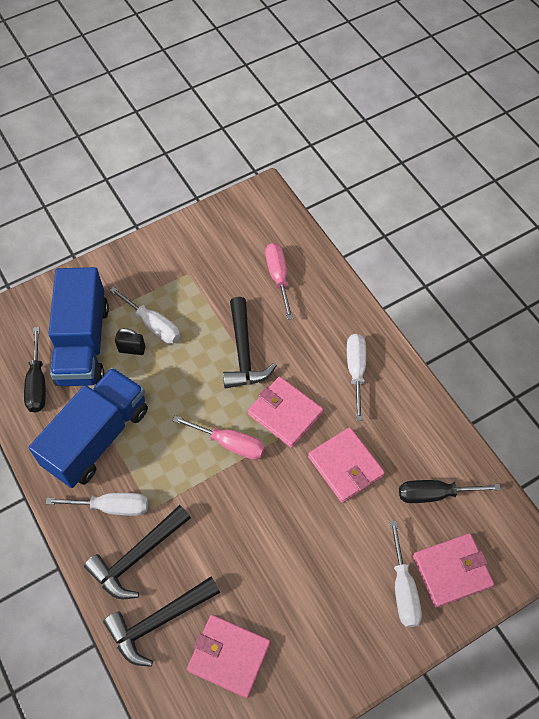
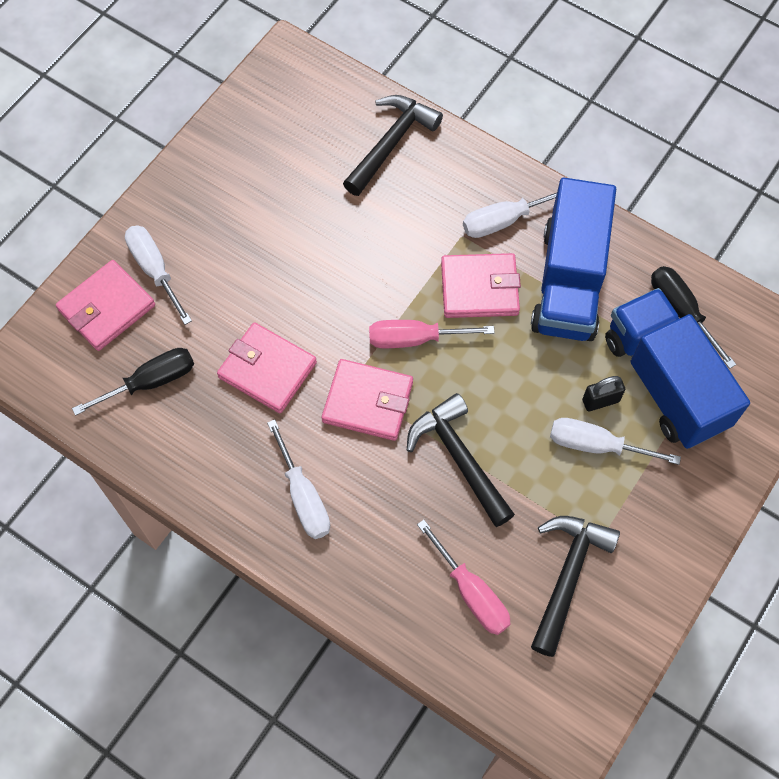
camera: 155 degrees right, 5 degrees up
black hammer [84,505,191,599] -> black hammer moved to [531,516,620,657]
pink wallet [187,615,271,698] -> pink wallet moved to [441,253,521,318]

